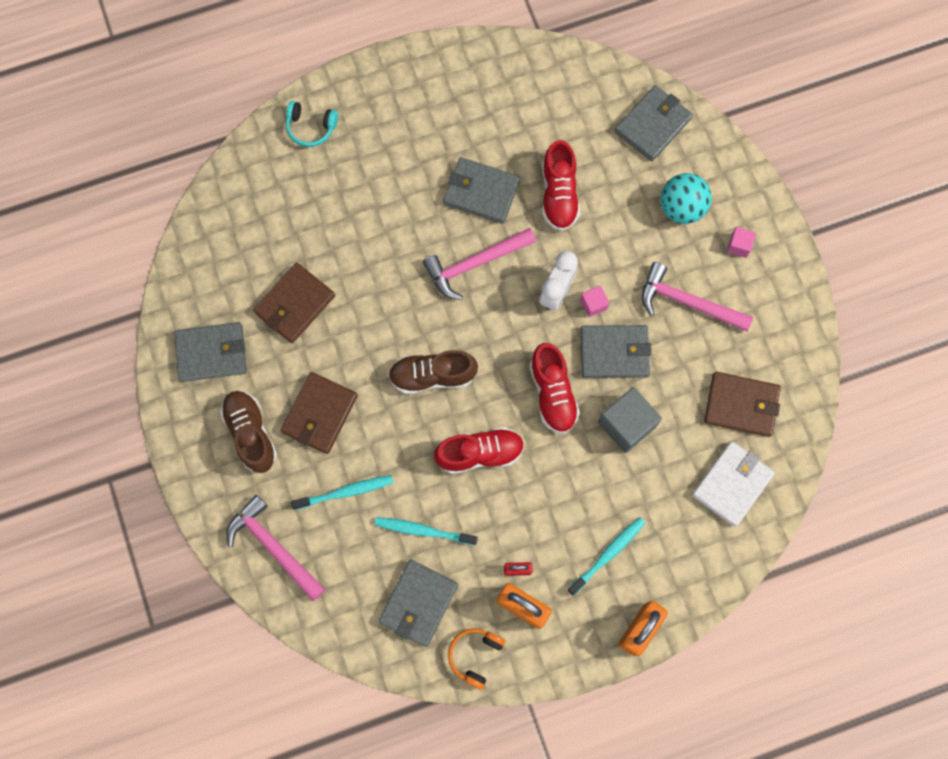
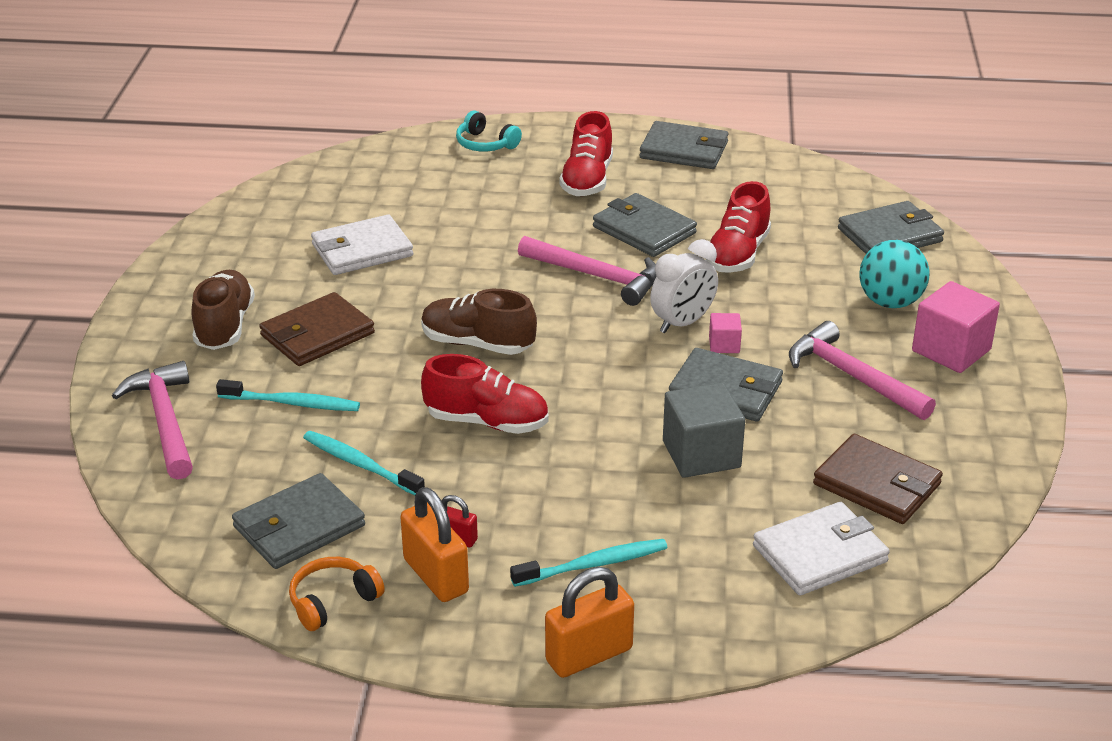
camera: 25 degrees right, 40 degrees down
grey wallet [175,322,247,382] -> grey wallet moved to [639,121,729,169]
brown wallet [253,262,335,343] -> white wallet [311,215,413,275]
pink hammer [423,228,536,300] -> pink hammer turned 150 degrees counterclockwise [518,236,657,306]
red shoe [530,343,580,434] -> red shoe moved to [559,111,613,196]
pink cube [727,227,756,258] -> pink cube [912,281,1000,373], size x1.97

